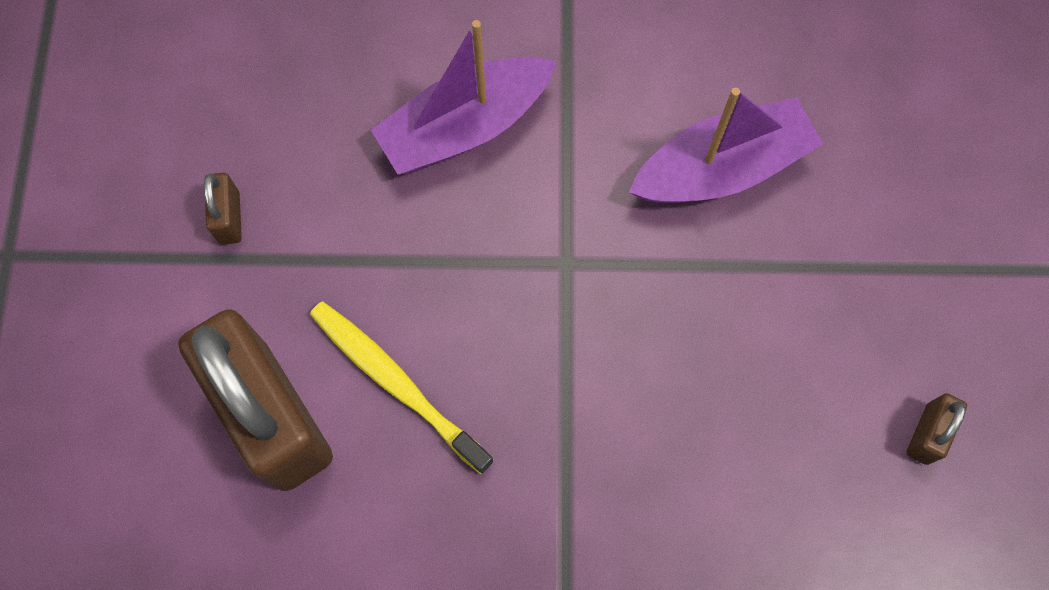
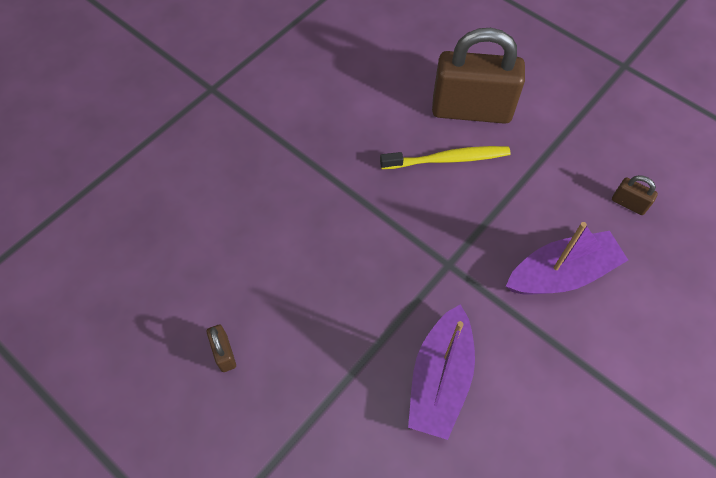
camera: 130 degrees right, 10 degrees down
brown padlock [204,173,242,245] -> brown padlock moved to [612,175,658,215]
purple boat [371,20,556,175] -> purple boat turned 60 degrees clockwise [506,222,628,295]

